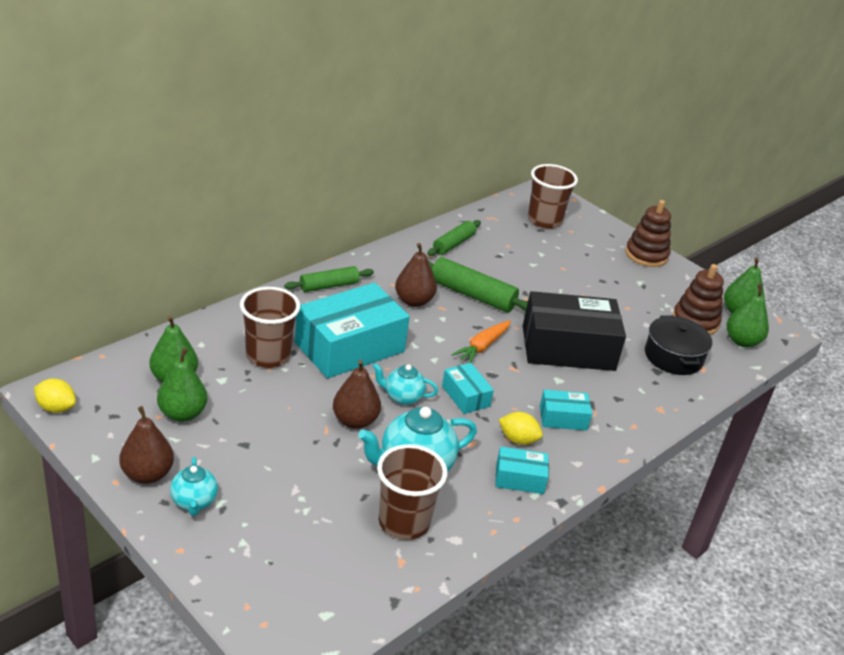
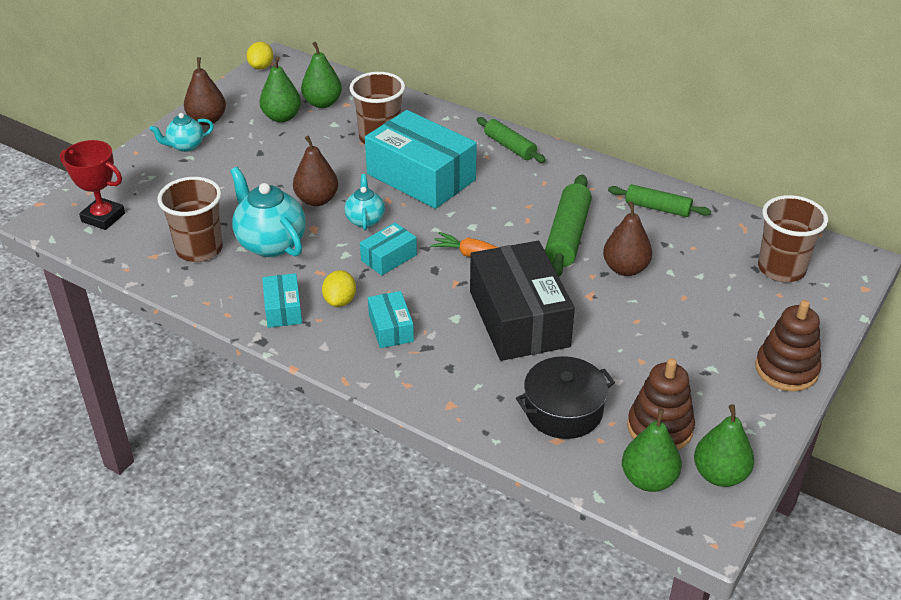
camera: 80 degrees right, 5 degrees up
brown pear [395,243,437,307] -> brown pear moved to [603,201,652,276]
none -> red trophy [60,140,125,230]

